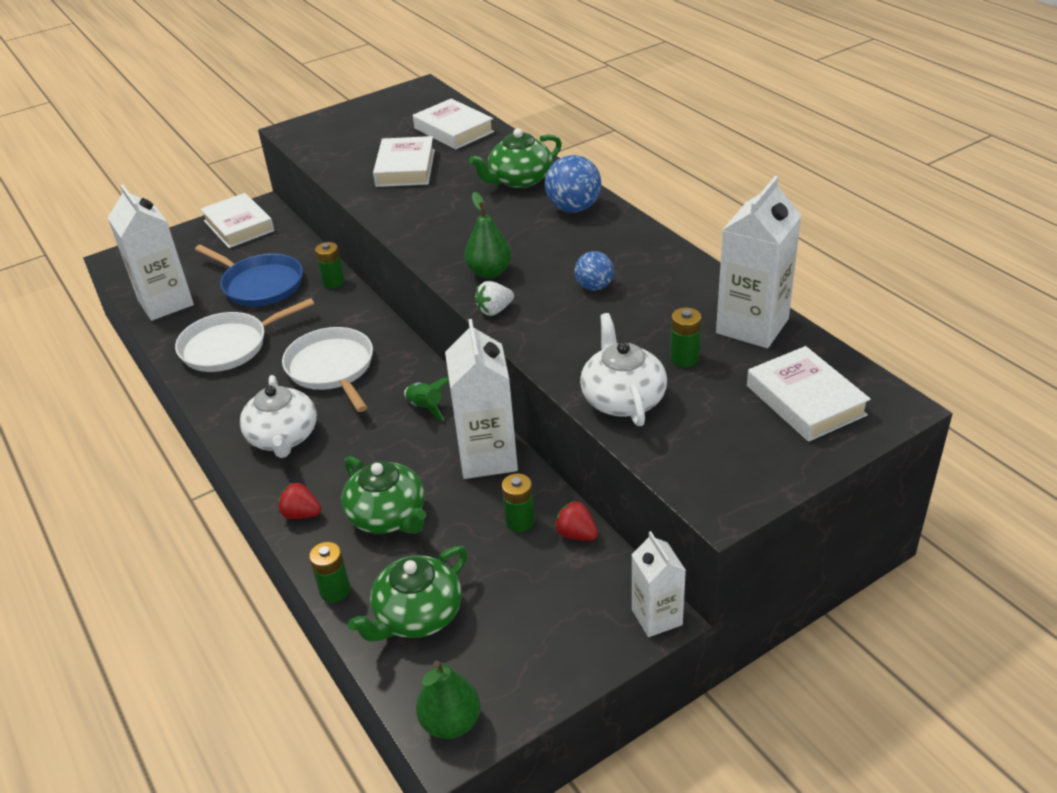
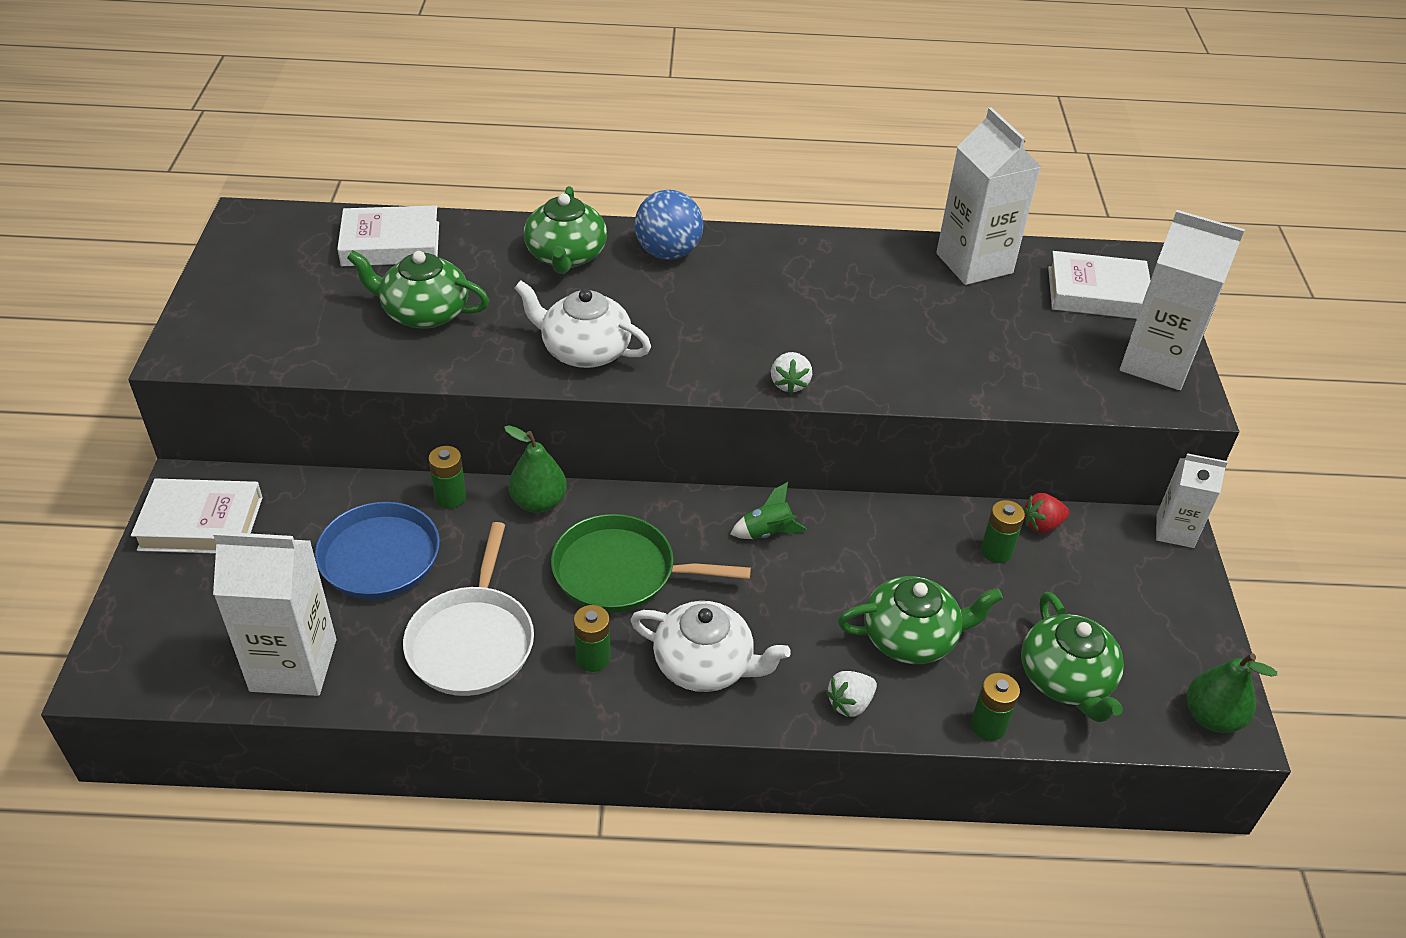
camera: 60 degrees left, 5 degrees up
red strawberry [278,482,321,519] -> white strawberry [826,671,877,717]
white pan [282,327,373,412] -> green pan [551,514,751,613]
white book [373,136,435,187] -> green teapot [347,250,489,329]
white carton [445,319,518,479] -> white carton moved to [1120,210,1245,390]
green pear [464,192,511,279] -> green pear moved to [504,425,567,513]
blue ball [575,251,614,291] -> none
white teapot [580,313,667,426] -> white teapot moved to [514,281,651,368]
green battery [670,308,701,367] -> green battery moved to [574,605,611,672]

